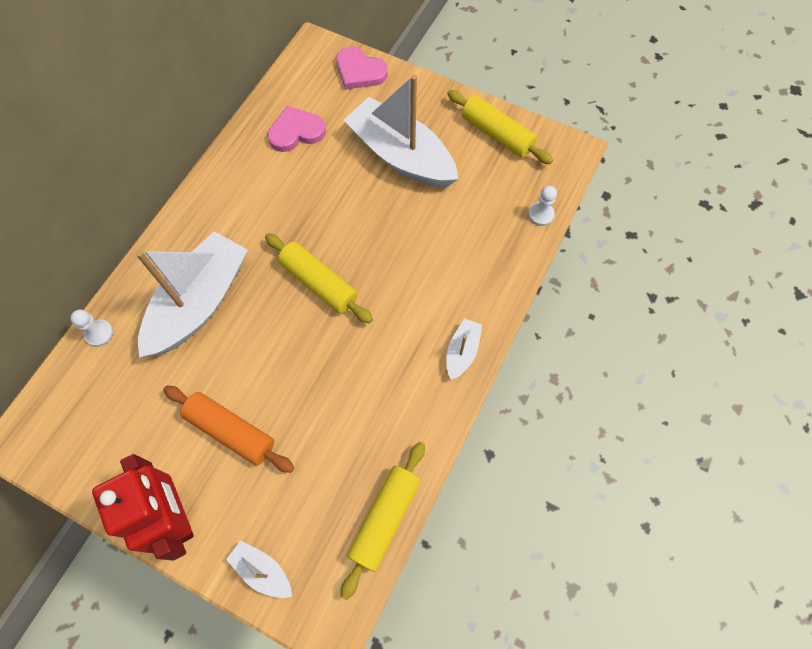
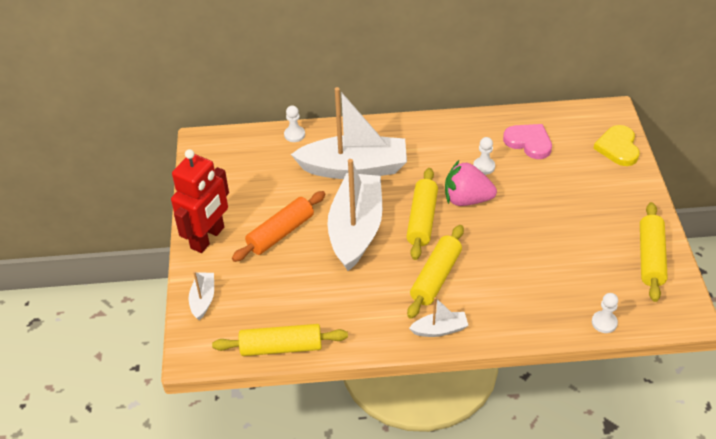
camera: 60 degrees right, 20 degrees down
orange rolling pin [163,386,294,473] -> orange rolling pin turned 45 degrees clockwise [232,191,326,262]
pink heart [336,47,388,89] -> yellow heart [593,125,640,166]
white boat [343,74,458,188] -> white boat moved to [327,159,382,271]
none -> yellow rolling pin [407,225,464,319]
none -> pink strawberry [445,160,497,206]
none -> white pawn [473,137,495,175]

